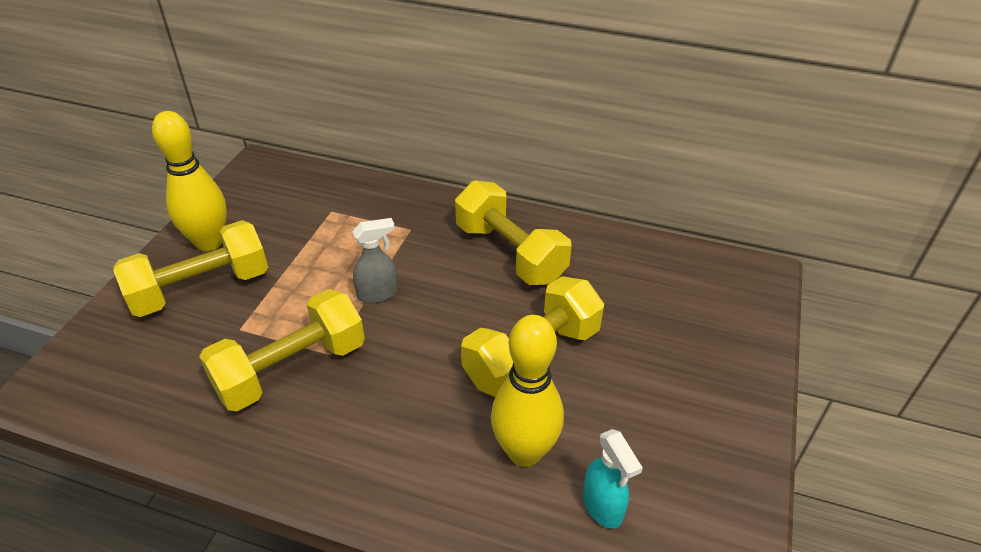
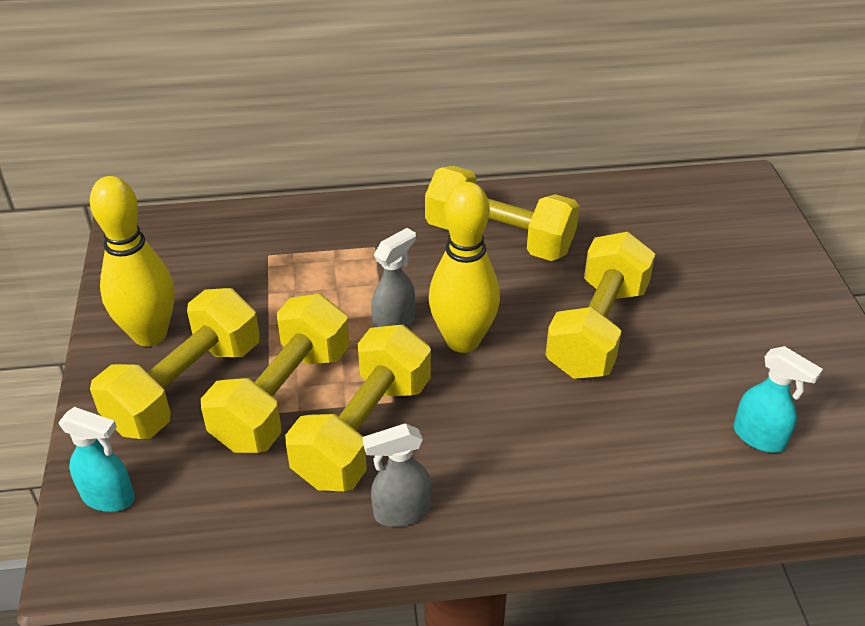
camera: 25 degrees left, 0 degrees up
yellow bowling pin [491,315,564,467] -> yellow bowling pin moved to [429,182,500,353]
none -> turquoise spray bottle [58,407,135,512]
none -> yellow dumbbell [201,294,350,453]
none -> grey spray bottle [362,424,432,527]

